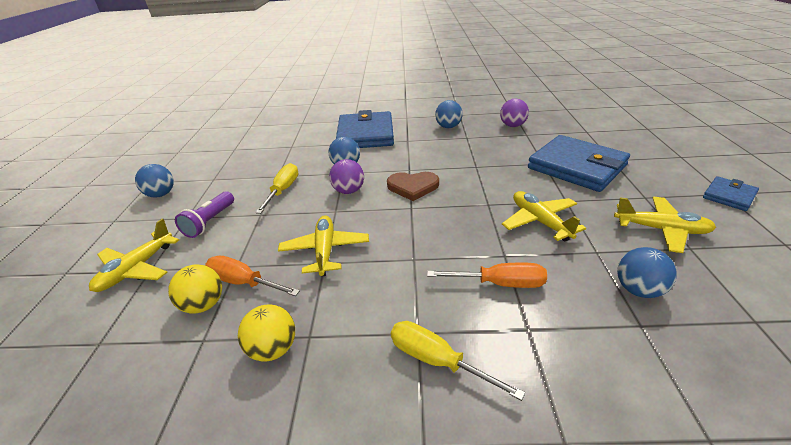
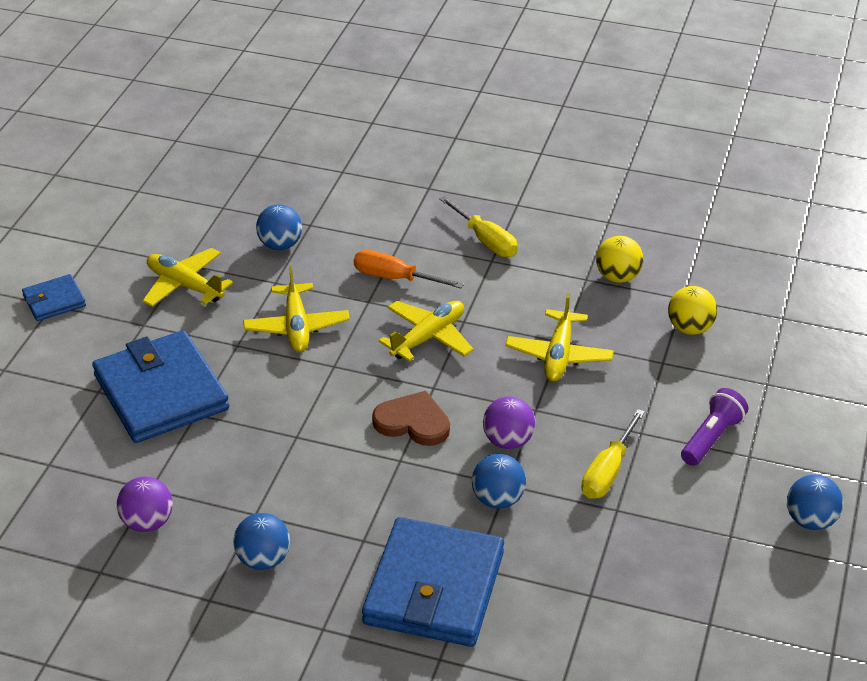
camera: 165 degrees left, 5 degrees up
yellow plane [89,219,179,292] -> yellow plane moved to [379,301,473,362]
orange screwdriver [205,256,300,296] -> none

